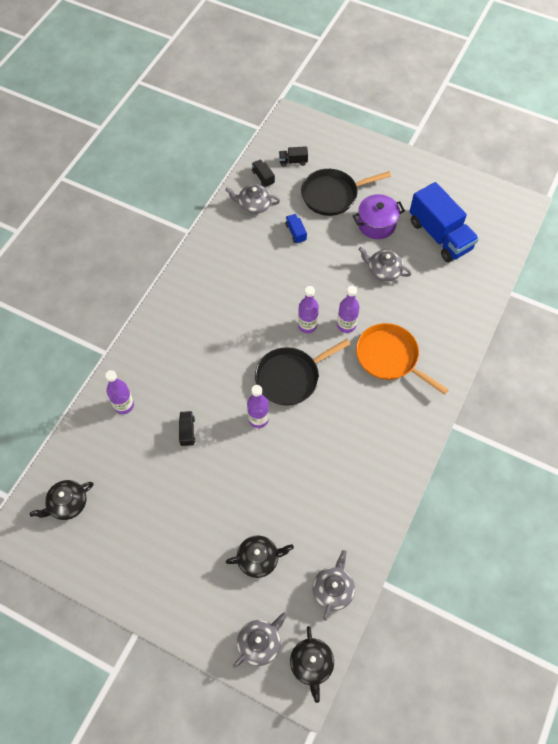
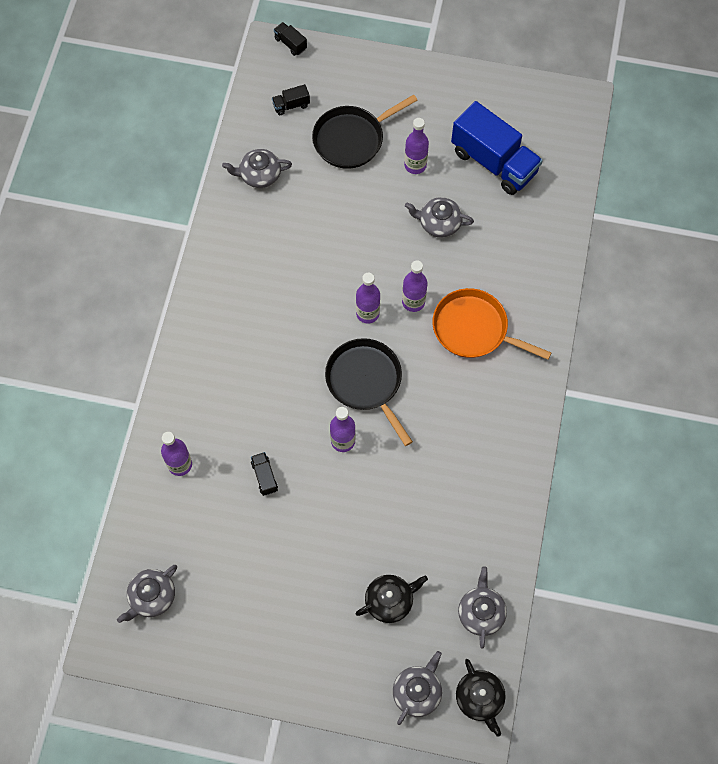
camera: 15 degrees left, 5 degrees up
black teapot [30,480,94,520] -> grey teapot [117,565,177,623]
black truck [252,159,275,187] -> black truck moved to [274,22,307,56]
black pan [255,339,350,406] -> black pan turned 105 degrees clockwise [325,338,413,446]
blue truck [285,214,307,244] -> none
purple pot [353,194,405,239] -> purple bottle [404,118,429,174]

